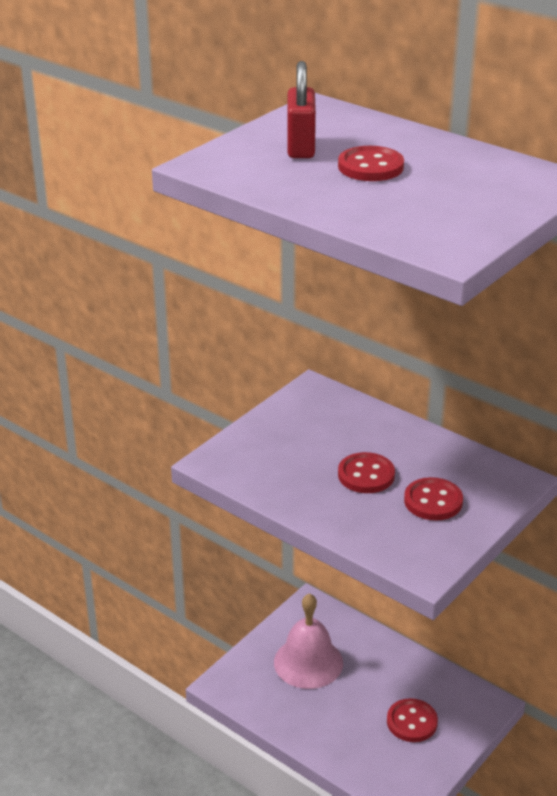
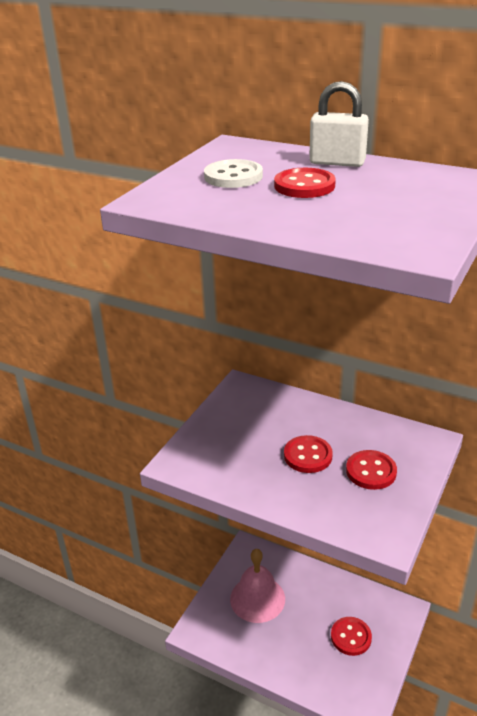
camera: 10 degrees left, 0 degrees up
red padlock [287,61,316,158] -> white button [204,159,263,188]
none -> white padlock [309,81,369,167]

